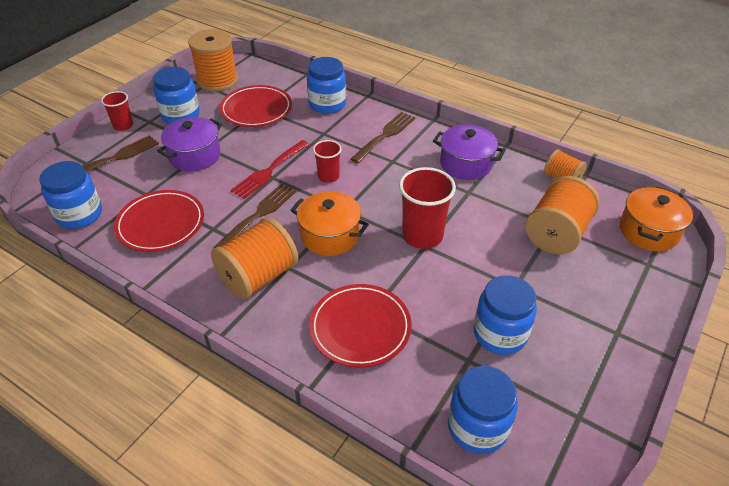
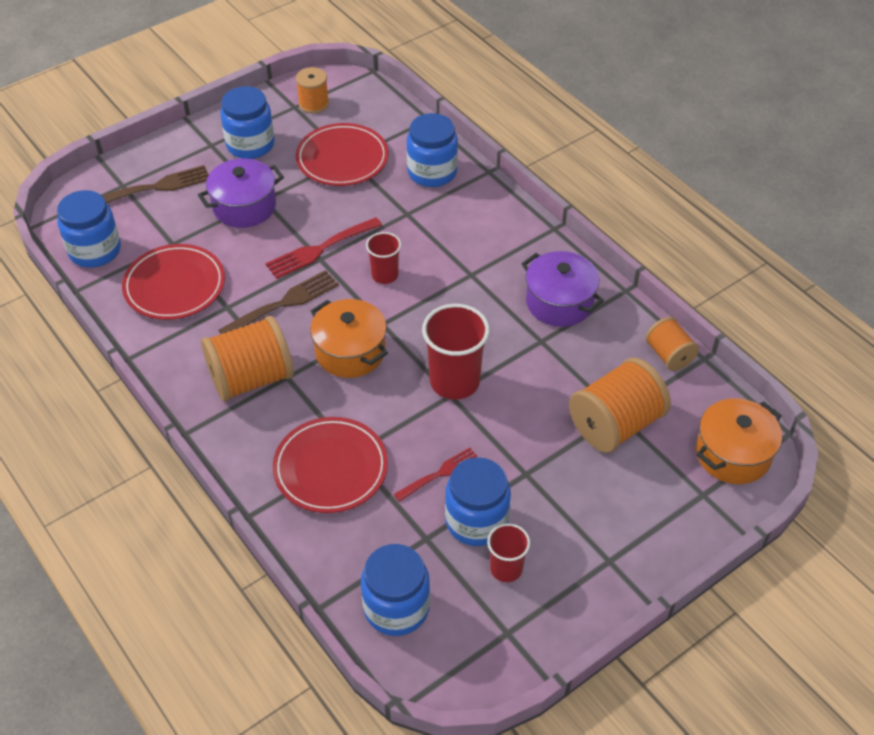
camera: 20 degrees right, 5 degrees up
red cup [101,91,133,131] -> red cup moved to [487,523,530,582]
orange spool [188,29,238,92] -> orange spool [296,67,329,114], size x0.57
brown fork [351,112,415,164] -> none
none -> red fork [394,448,477,502]

